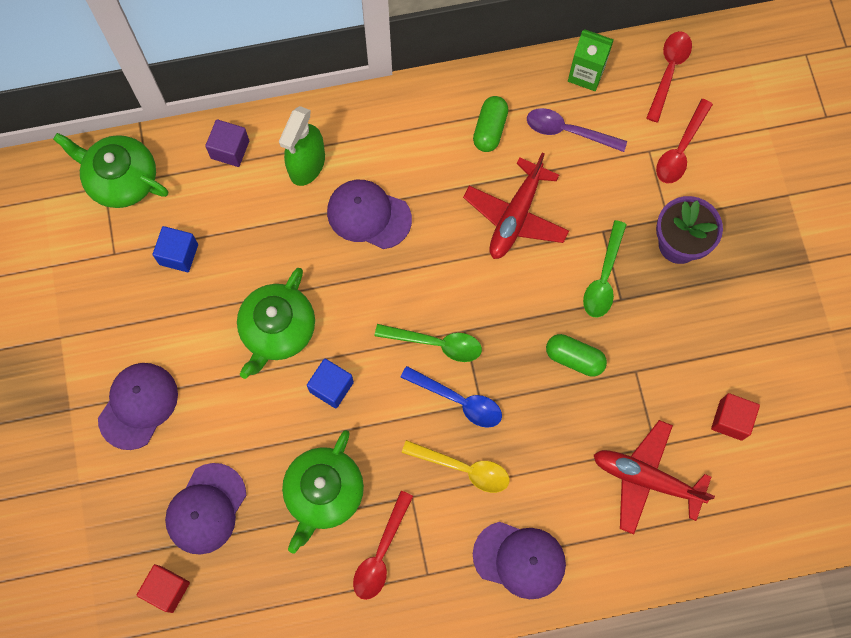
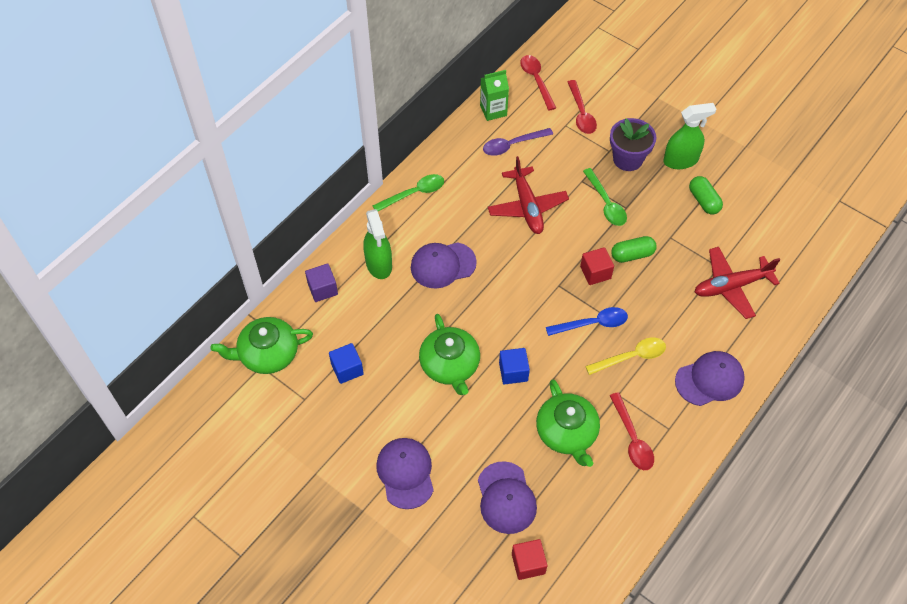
camera: 40 degrees left, 15 degrees down
green spoon [375,324,482,362] -> green spoon moved to [372,174,444,211]
green capsule [473,96,508,152] -> green capsule moved to [689,176,723,215]
red cube [711,393,760,441] -> red cube moved to [580,247,614,285]
none -> green spray bottle [663,103,716,169]

